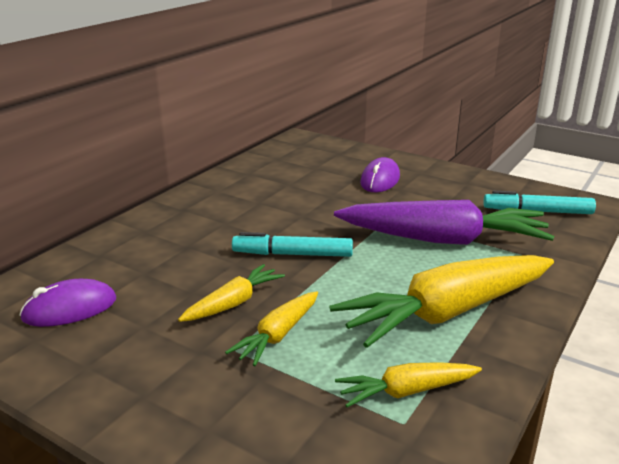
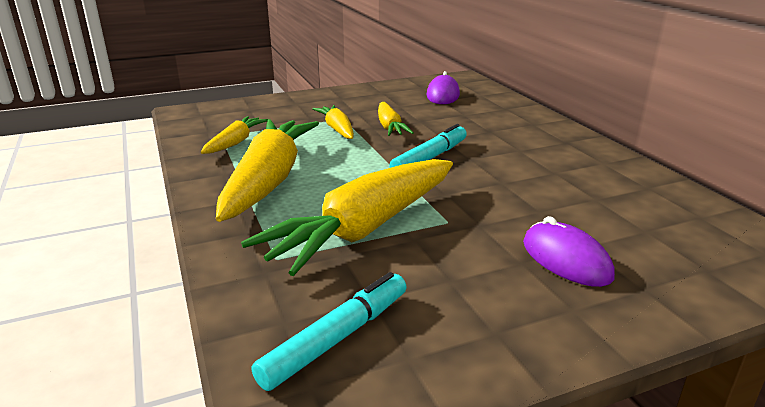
camera: 125 degrees right, 0 degrees up
purple carrot [334,200,554,245] -> yellow carrot [241,159,453,276]

